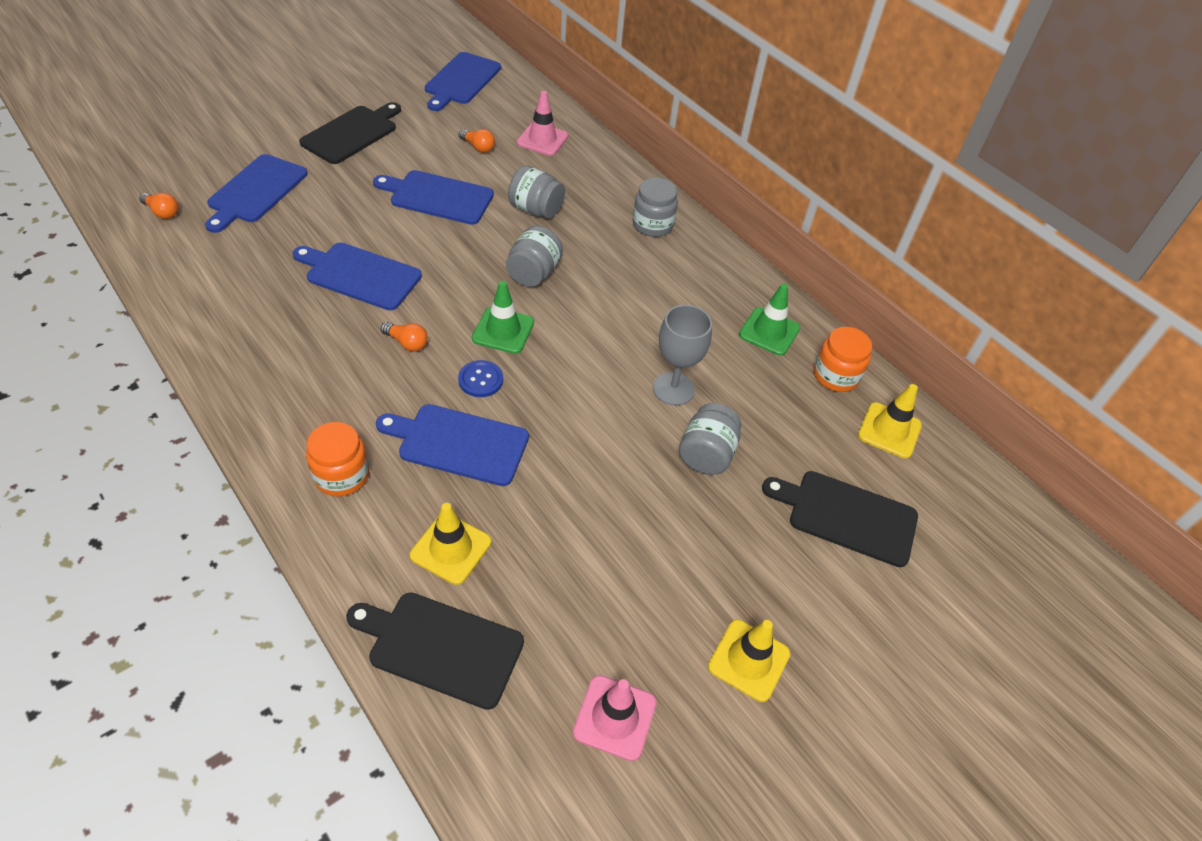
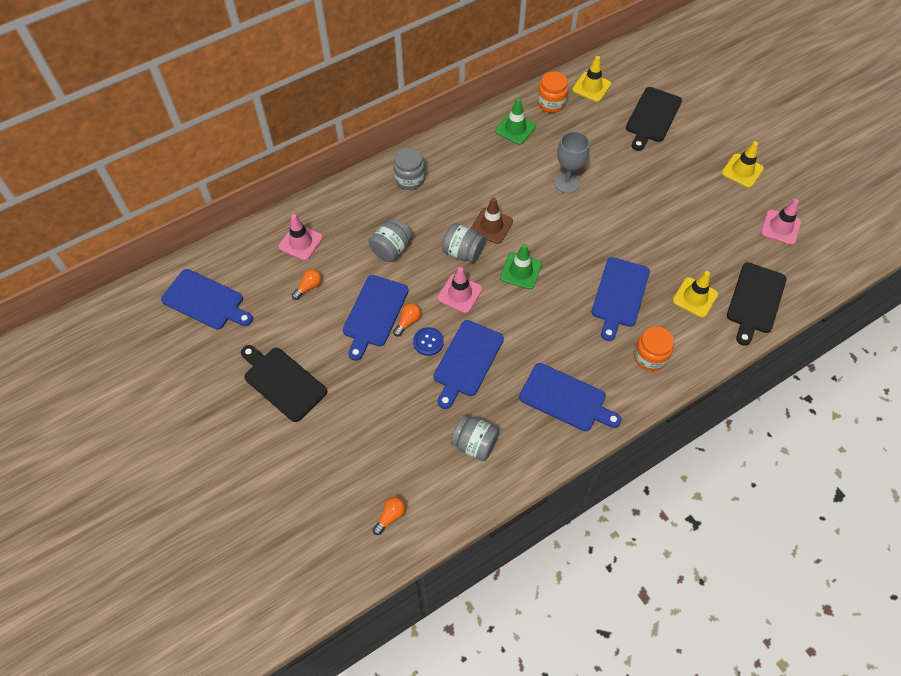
camera: 80 degrees left, 10 degrees up
blue cutting board [205,154,308,233] -> blue cutting board moved to [519,363,622,431]
orange light bulb [381,322,428,352] -> orange light bulb moved to [393,303,421,337]
blue button [458,360,503,397] -> blue button moved to [413,327,444,356]
grey jar [679,403,742,475] -> grey jar moved to [451,415,499,461]
none -> pink traffic cone [437,267,483,313]
none -> brown traffic cone [471,198,513,244]

